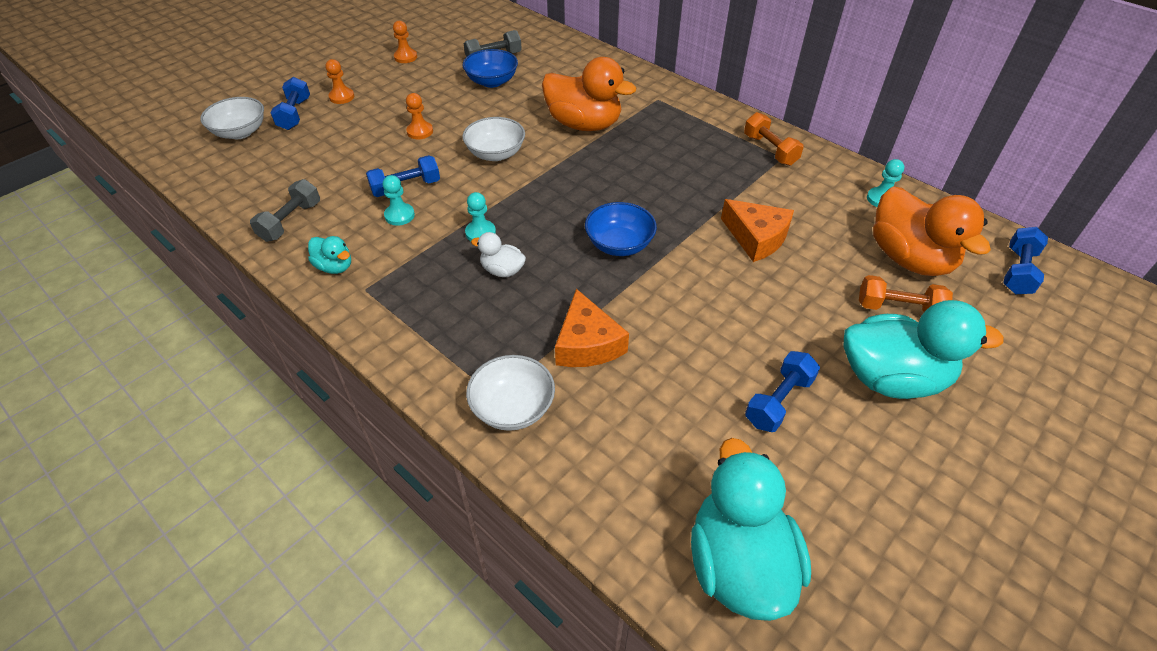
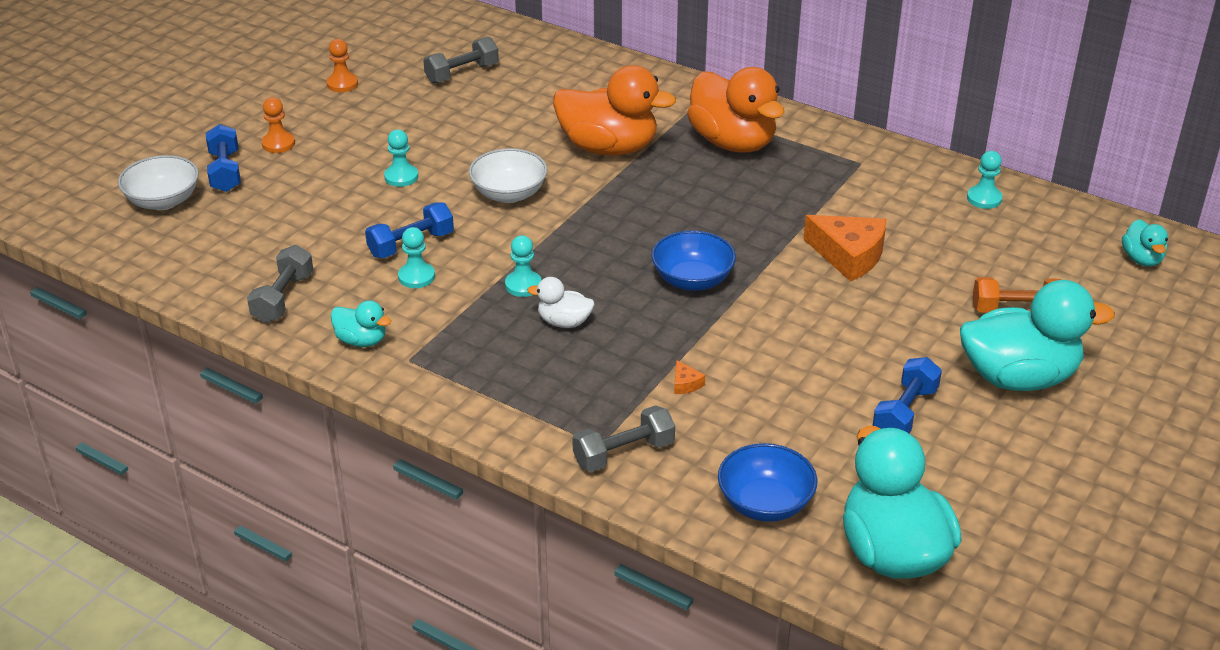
camera: 10 degrees left, 10 degrees down
orange pawn [406,93,433,139] -> turquoise pawn [384,130,418,187]
blue bowl [463,49,518,88] -> blue bowl moved to [718,443,817,522]
white bowl [466,355,555,431] -> grey dumbbell [572,405,675,472]
orange cheese [555,289,629,367] -> orange cheese [674,360,705,394], size x0.41
orange dumbbell [744,112,804,166] -> none
orange duck [873,187,991,276] -> orange duck moved to [687,67,784,152]
blue dumbbell [1003,227,1048,294] -> turquoise duck [1122,219,1168,267]

